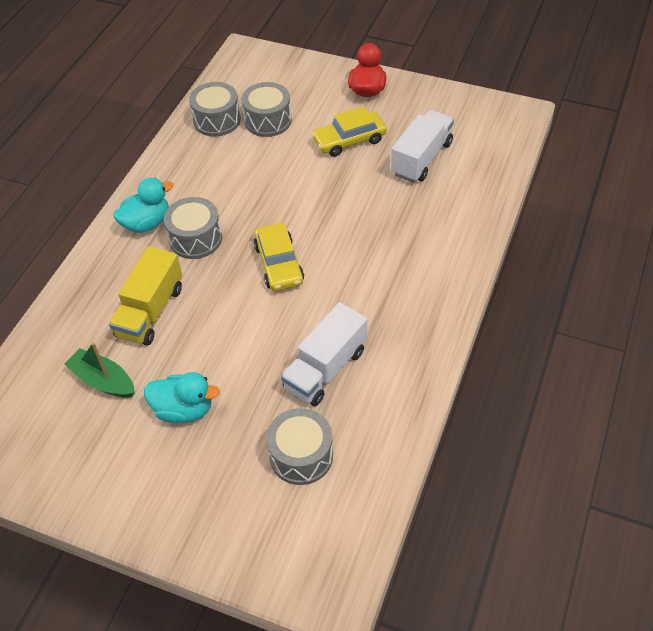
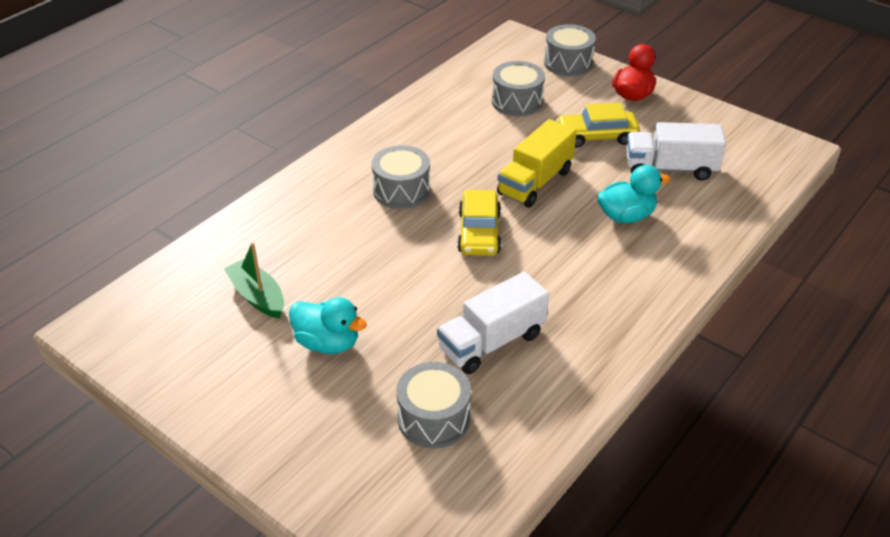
camera: 15 degrees right, 10 degrees down
yellow truck [109,247,182,345] -> yellow truck moved to [497,119,577,207]
turquoise duck [113,178,174,233] -> turquoise duck moved to [597,165,670,223]
grey drum [189,82,241,137] -> grey drum moved to [544,24,596,76]
white truck [391,110,454,183] -> white truck turned 135 degrees counterclockwise [626,122,726,181]

